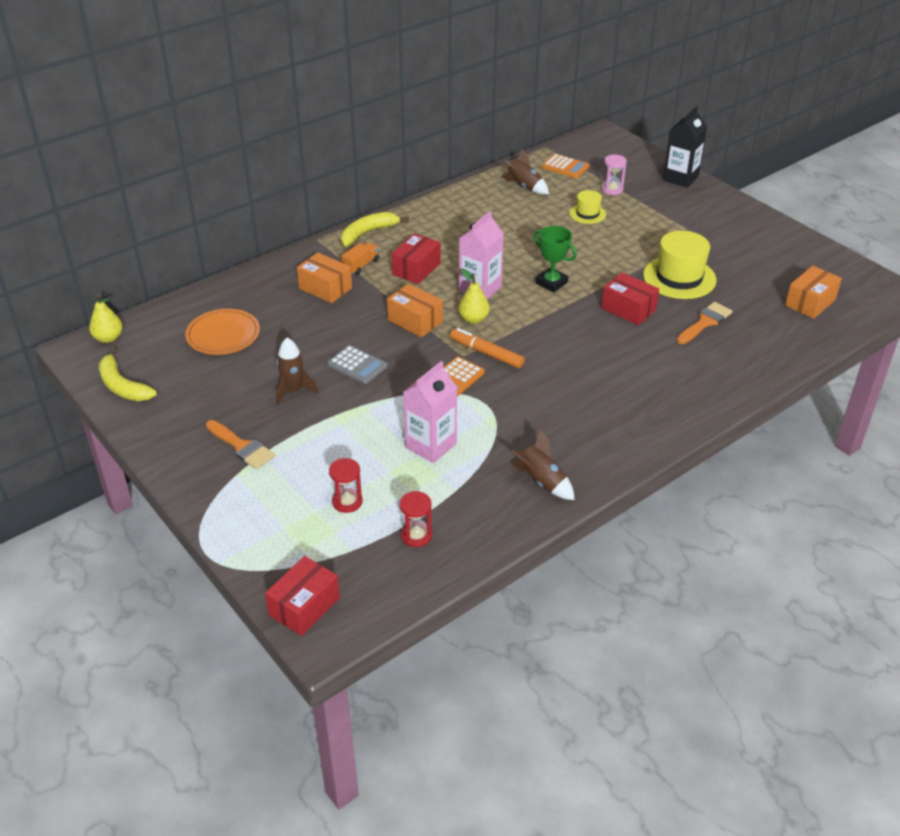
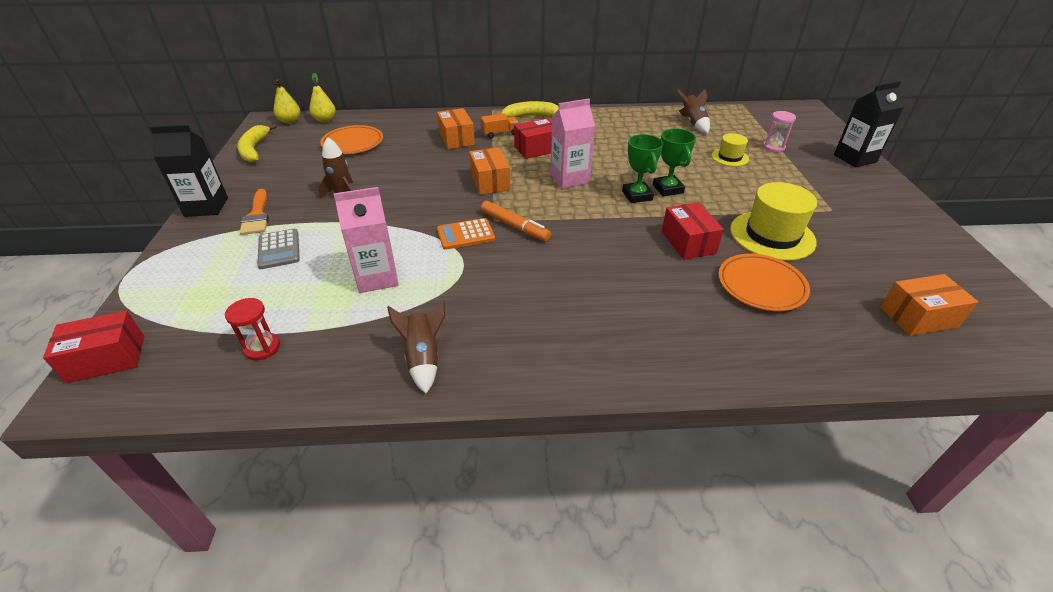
camera: 35 degrees right, 0 degrees up
grey calculator [327,345,387,384] -> grey calculator moved to [257,229,300,269]
red hourglass [329,458,362,513] -> none
orange marker [450,328,525,368] -> orange marker turned 150 degrees clockwise [481,201,551,241]
yellow pear [458,269,490,324] -> yellow pear moved to [309,73,336,123]
orange calculator [542,154,589,178] -> none
orange brush [676,302,732,344] -> orange plate [718,254,810,311]
none -> black carton [149,125,228,217]
none -> green trophy [653,128,696,197]

